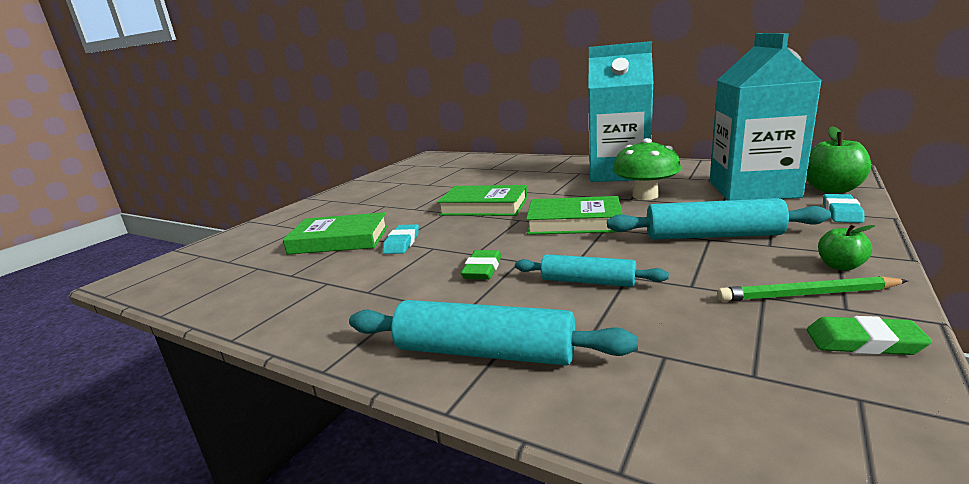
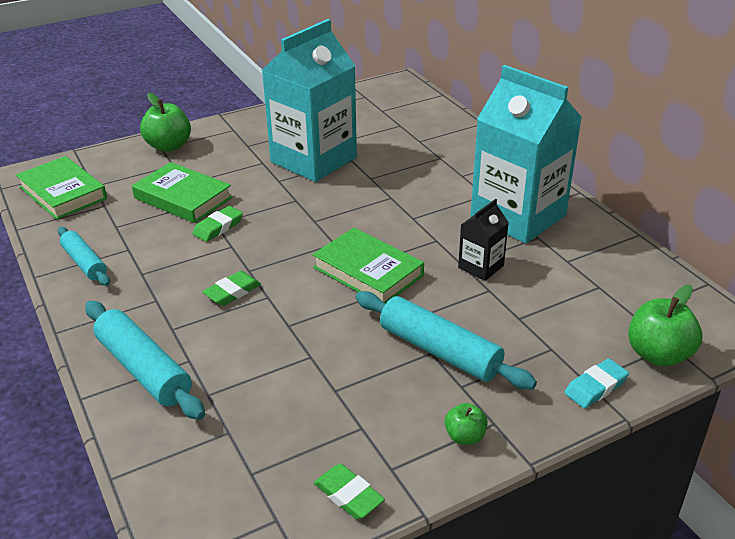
camera: 30 degrees right, 15 degrees up
turquoise eraser [383,224,419,254] -> green eraser [193,206,243,242]
green book [437,185,527,216] -> green book moved to [16,156,107,220]
turquoise rolling pin [515,254,669,287] -> turquoise rolling pin moved to [58,227,110,286]
green mushroom [613,138,681,200] -> black carton [458,199,509,281]
turquoise carton [710,33,822,200] -> turquoise carton moved to [261,19,357,182]
green pencil [717,276,908,301] -> none
none -> green apple [140,93,191,152]

